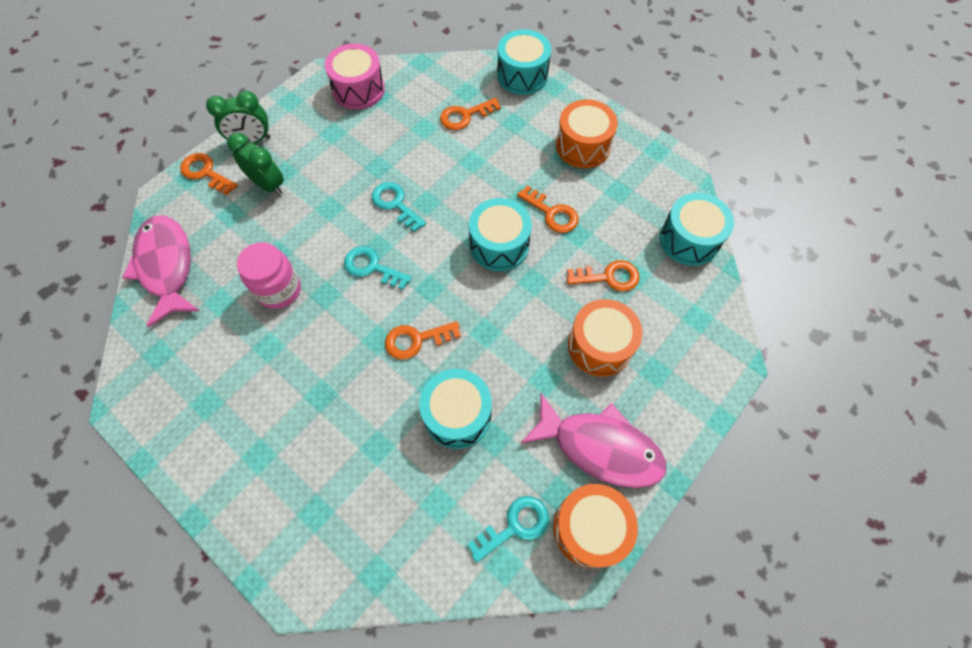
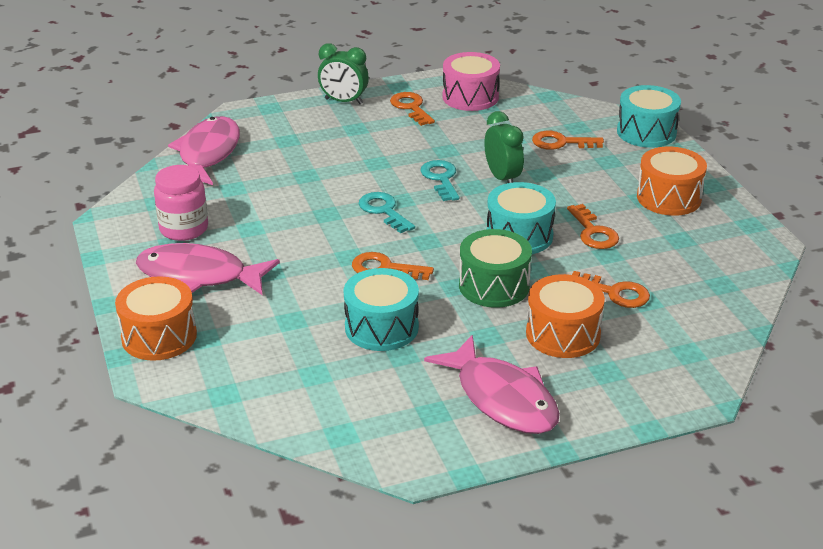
camera: 30 degrees right, 30 degrees down
orange key [180,153,238,195] -> orange key moved to [390,92,435,126]
green clock [227,133,284,195] -> green clock moved to [484,111,524,183]
pink jar [237,242,301,309] -> pink jar moved to [154,165,208,241]
turquoise key [467,496,549,562] -> none
orange drum [553,484,638,568] -> orange drum moved to [115,276,197,361]
turquoise drum [660,193,734,266] -> none
none -> pink fish [136,243,280,296]
none -> green drum [459,229,532,308]

